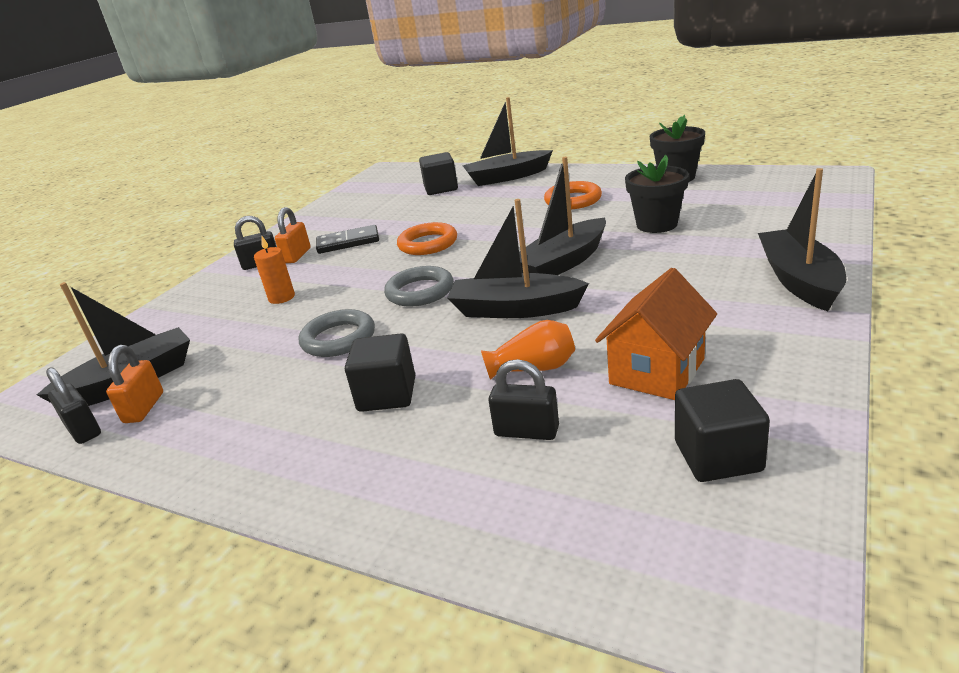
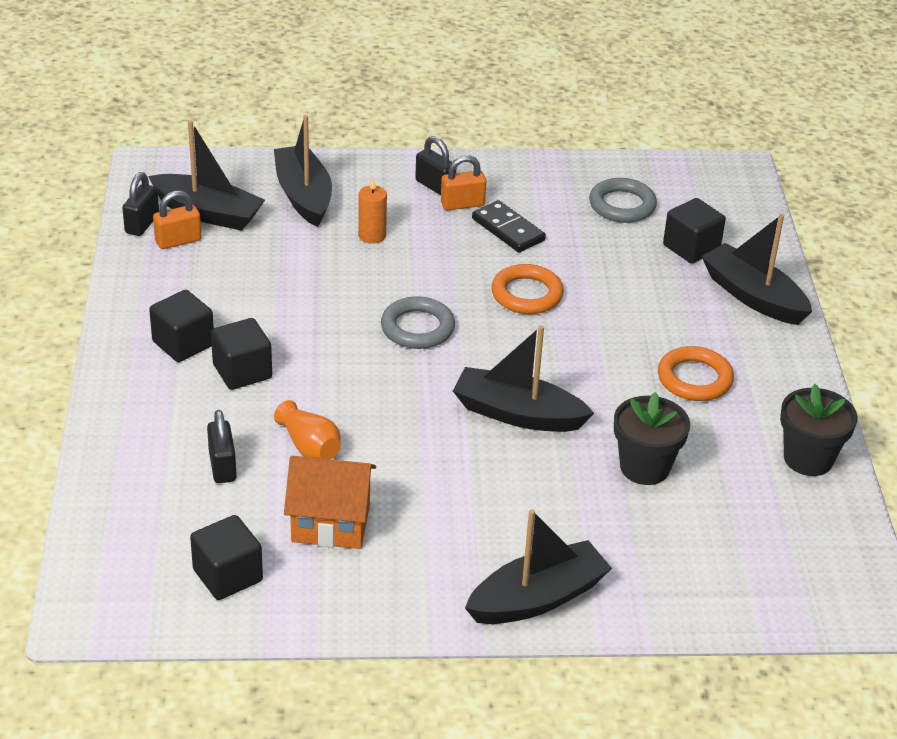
camera: 55 degrees right, 10 degrees up
grey ring [299,309,375,357] -> grey ring moved to [589,178,657,223]
black boat [447,199,589,318] -> black boat moved to [274,115,332,227]
none -> black cube [149,290,214,362]

